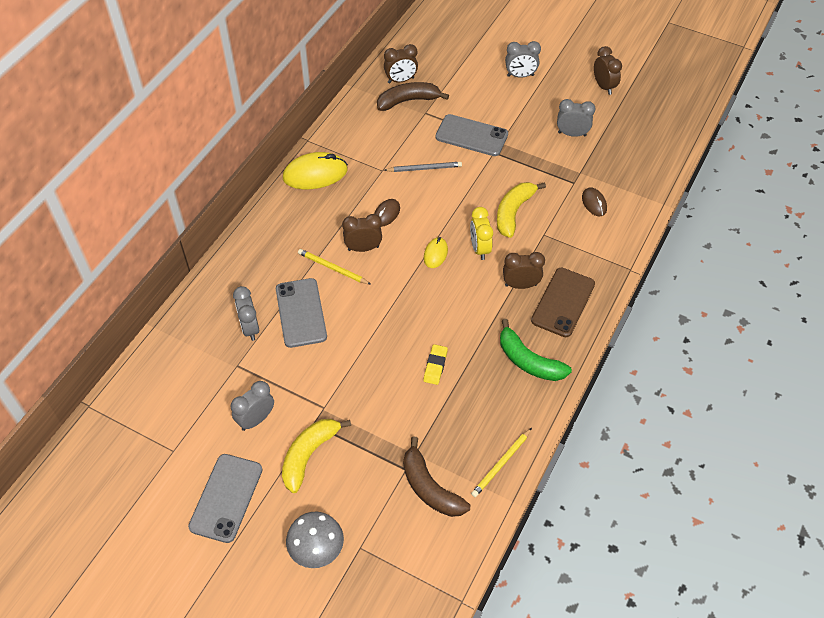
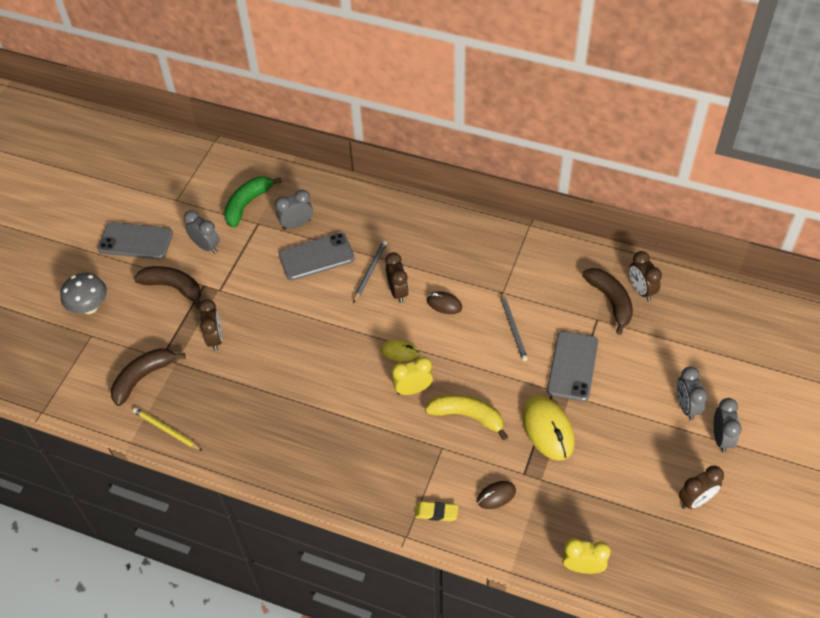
camera: 85 degrees right, 0 degrees up
yellow banana [282,419,351,493] -> brown banana [134,266,201,309]
yellow mouse [283,152,348,189] -> yellow mouse moved to [522,396,575,461]
yellow pencil [298,249,371,285] -> grey pencil [353,241,387,303]
yellow eraser [424,344,448,385] -> yellow eraser moved to [415,501,458,521]
green banana [500,319,572,381] -> green banana moved to [224,176,282,228]
brown clock [503,252,545,289] -> brown clock moved to [199,299,222,351]
brown phone [531,268,595,337] -> none
grey clock [557,99,596,137] -> grey clock moved to [714,398,742,453]
none -> yellow clock [563,538,611,574]

